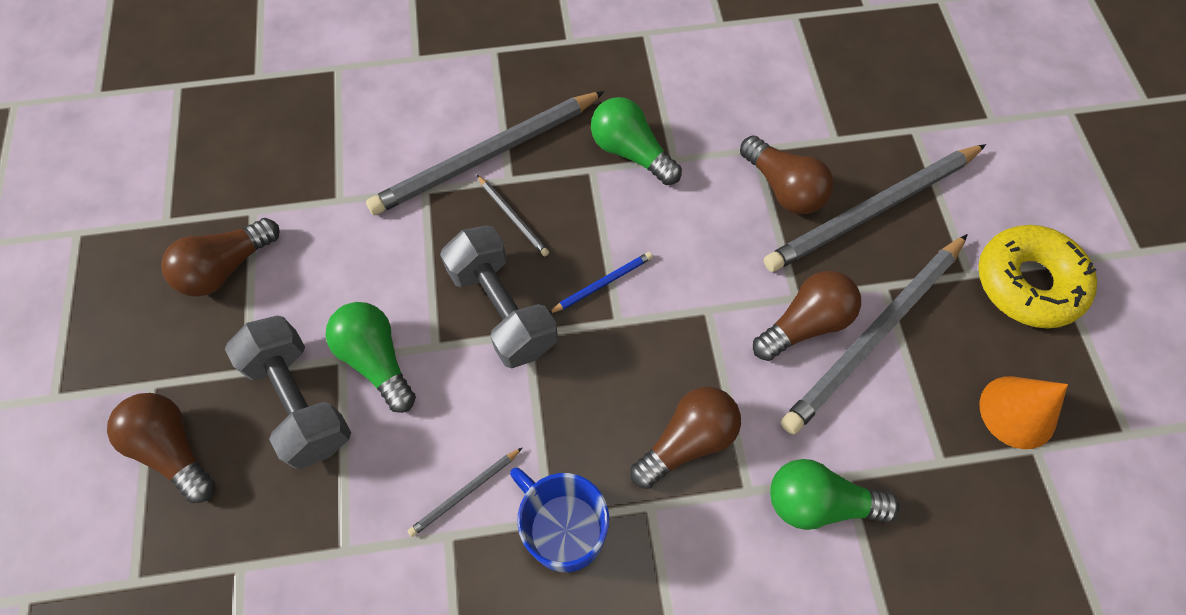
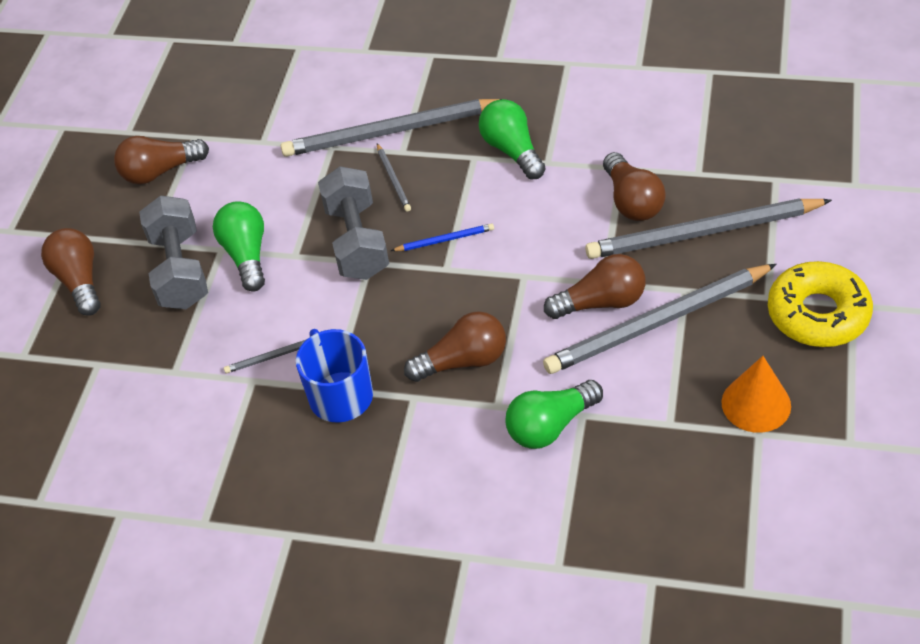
camera: 25 degrees right, 15 degrees down
green light bulb [770,459,900,530] -> green light bulb turned 60 degrees counterclockwise [505,380,603,449]

